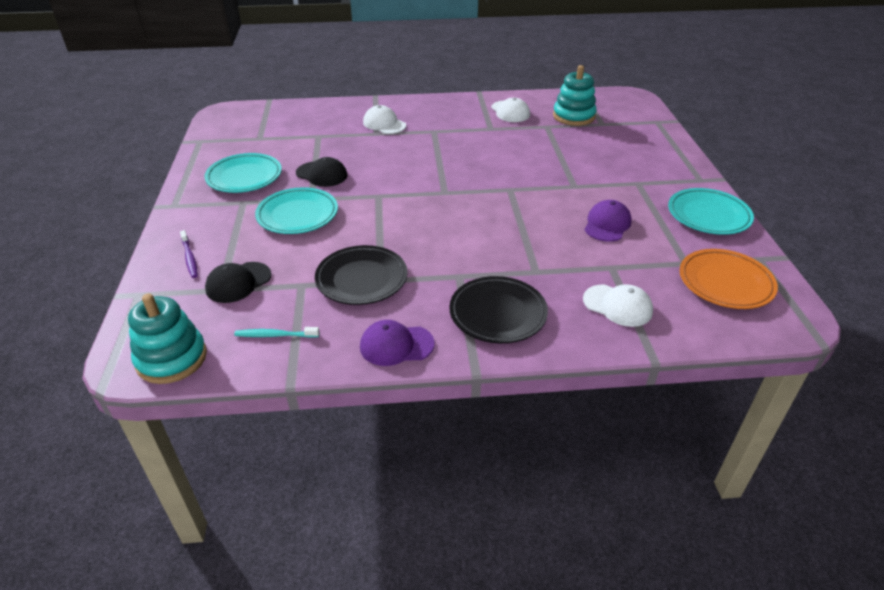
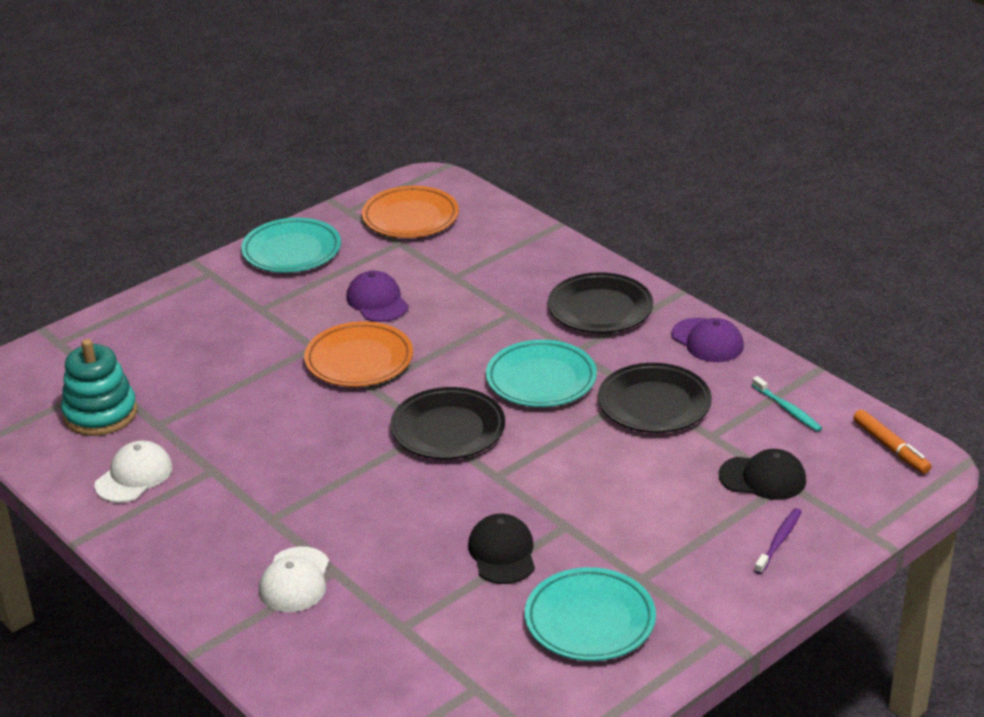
camera: 125 degrees left, 5 degrees down
turquoise stacking toy [128,293,207,384] -> orange marker [853,409,931,474]
turquoise plate [255,187,338,234] -> turquoise plate moved to [486,340,597,407]
white cap [583,284,653,327] -> none
purple cap [585,200,632,242] -> purple cap turned 75 degrees clockwise [346,271,409,322]
none -> orange plate [304,322,413,387]
none -> black plate [390,387,505,459]

